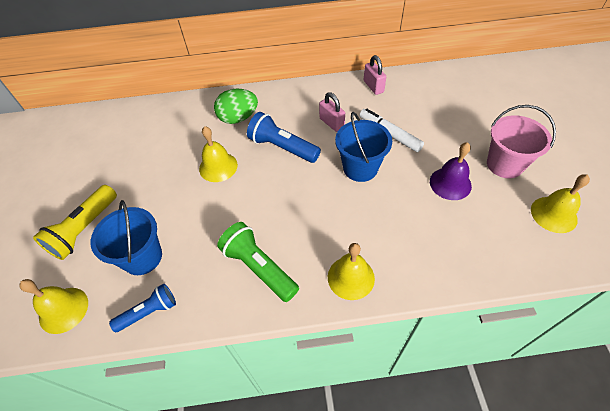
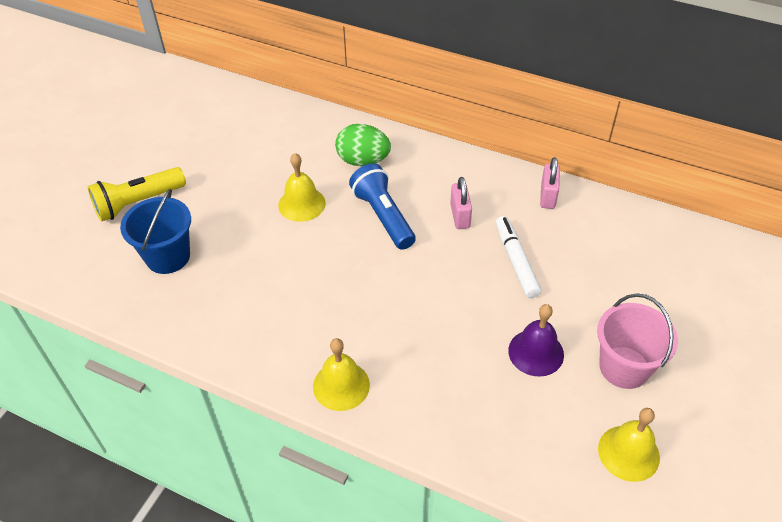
camera: 30 degrees right, 5 degrees down
yellow bell [19,279,88,334] -> none
blue flashlight [109,284,176,332] -> none
green flashlight [217,222,299,302] -> none
blue bucket [335,112,392,182] -> none

